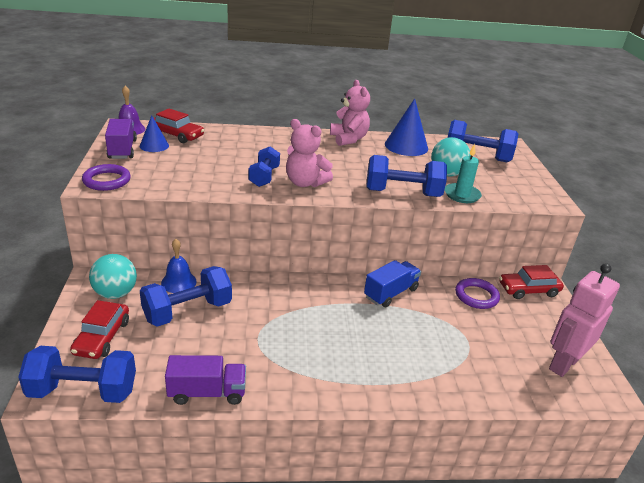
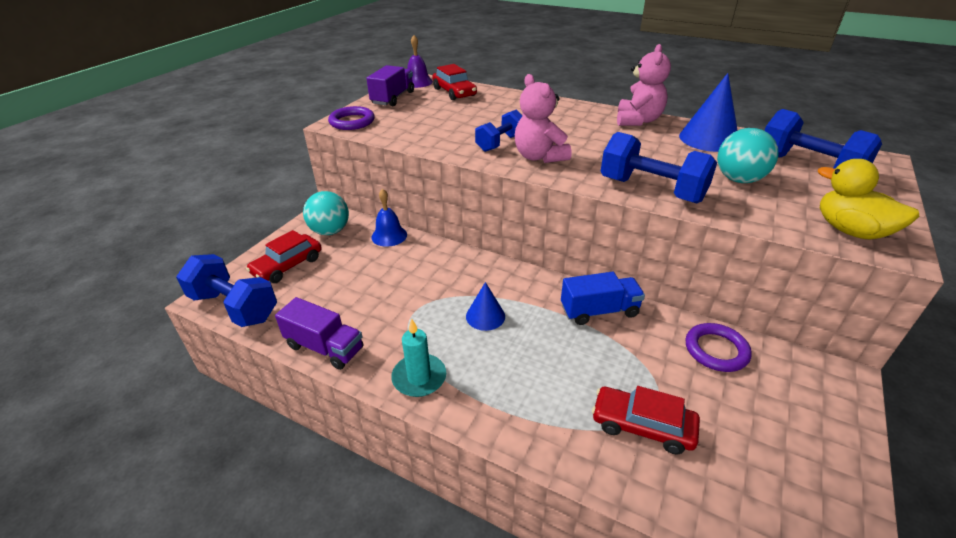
camera: 35 degrees right, 5 degrees up
blue cone [140,115,169,152] -> blue cone moved to [466,282,505,331]
blue dumbbell [140,266,232,327] -> none
turquoise candle [445,144,482,203] -> turquoise candle moved to [391,319,446,397]
red car [499,265,564,299] -> red car moved to [592,386,700,454]
pink robot [549,263,620,377] -> none
none -> yellow duck [818,159,920,240]

